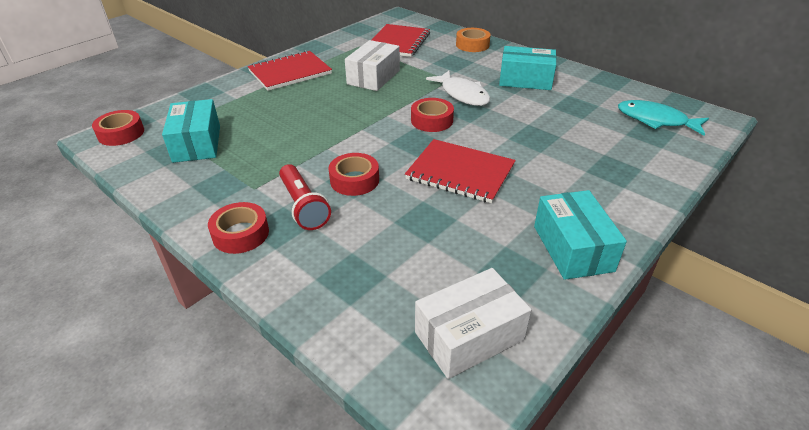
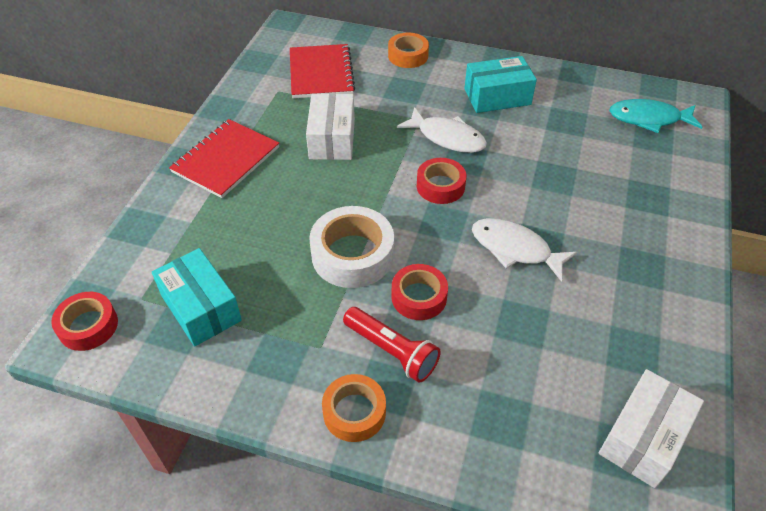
camera: 25 degrees left, 10 degrees up
red tape [208,202,269,254] -> orange tape [322,374,386,442]
red notebook [405,139,516,204] -> white fish [472,218,577,282]
turquoise box [534,190,627,280] -> none
none -> white tape [309,206,394,288]

